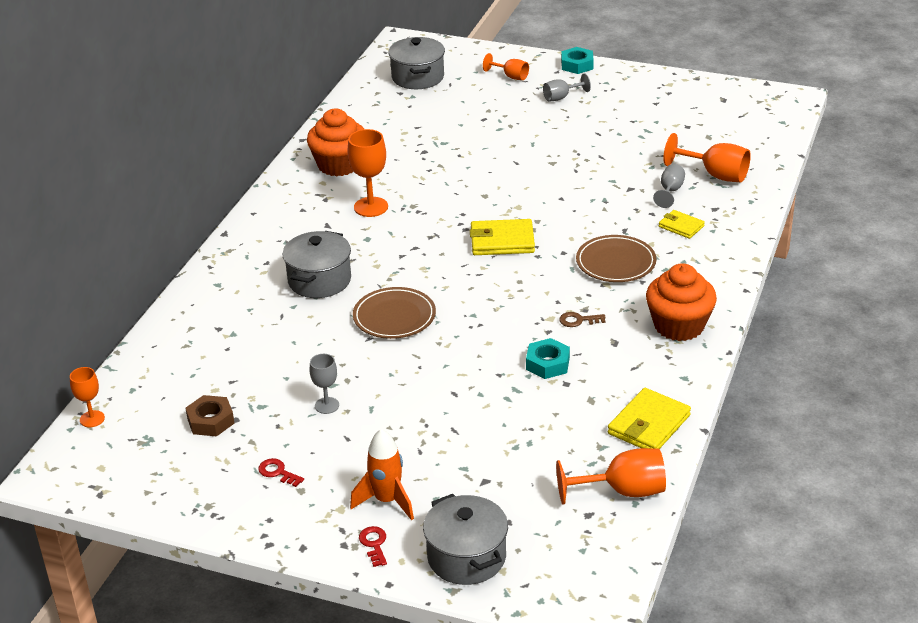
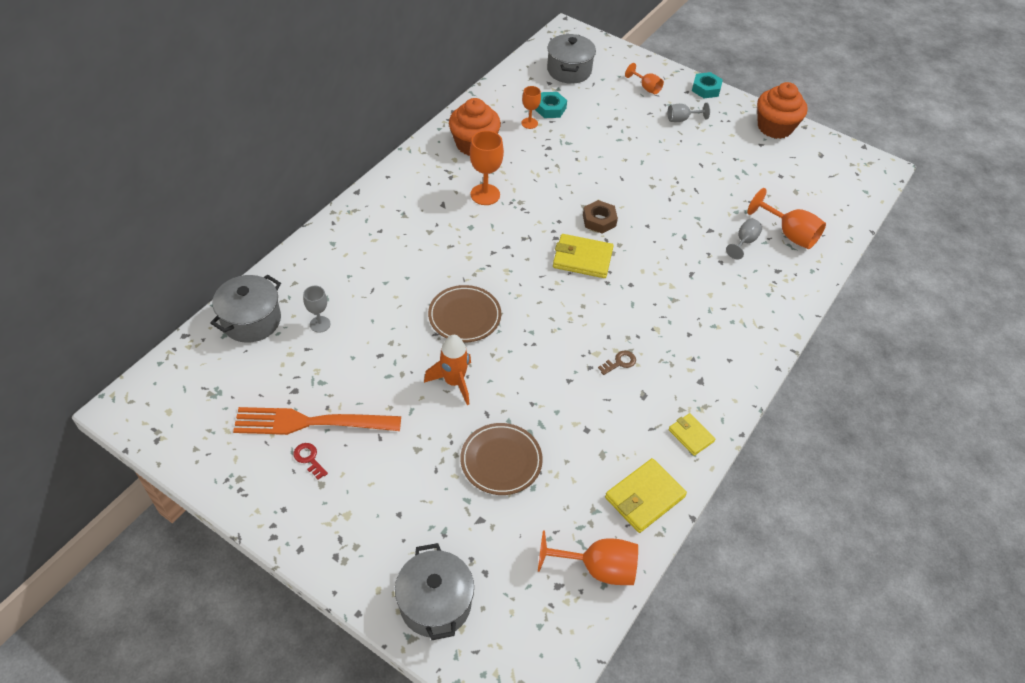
camera: 10 degrees right, 15 degrees up
orange goblet [70,367,105,427] -> orange goblet moved to [521,86,541,129]
brown nut [186,395,235,437] -> brown nut moved to [583,200,618,234]
grey pot [283,231,351,298] -> grey pot moved to [210,275,281,343]
grey goblet [309,354,339,414] -> grey goblet moved to [303,286,330,333]
orange rocket [350,429,414,520] -> orange rocket moved to [424,335,471,405]
red key [359,526,387,567] -> none
turquoise nut [526,338,570,379] -> turquoise nut moved to [535,92,567,118]
brown key [559,312,606,327] -> brown key turned 135 degrees clockwise [598,351,636,375]
brown plate [576,235,657,282] -> brown plate moved to [460,423,543,495]
orange cupcake [646,263,717,341] -> orange cupcake moved to [757,82,807,139]
yellow wallet [659,210,705,239] -> yellow wallet moved to [669,413,715,456]
none -> orange fork [233,407,401,435]

